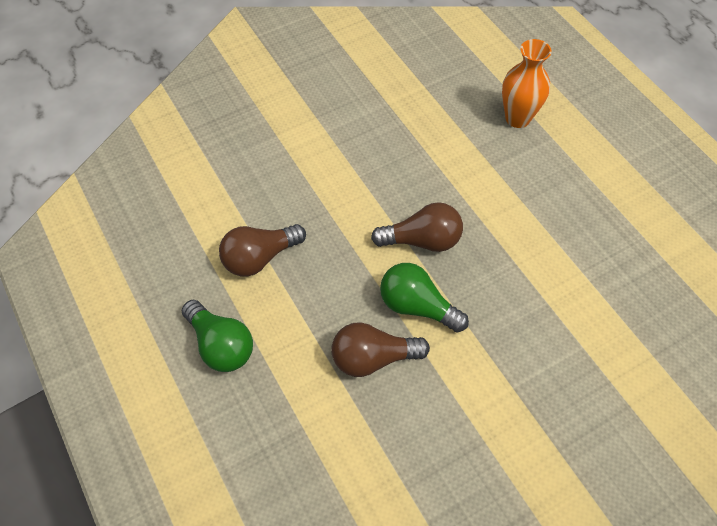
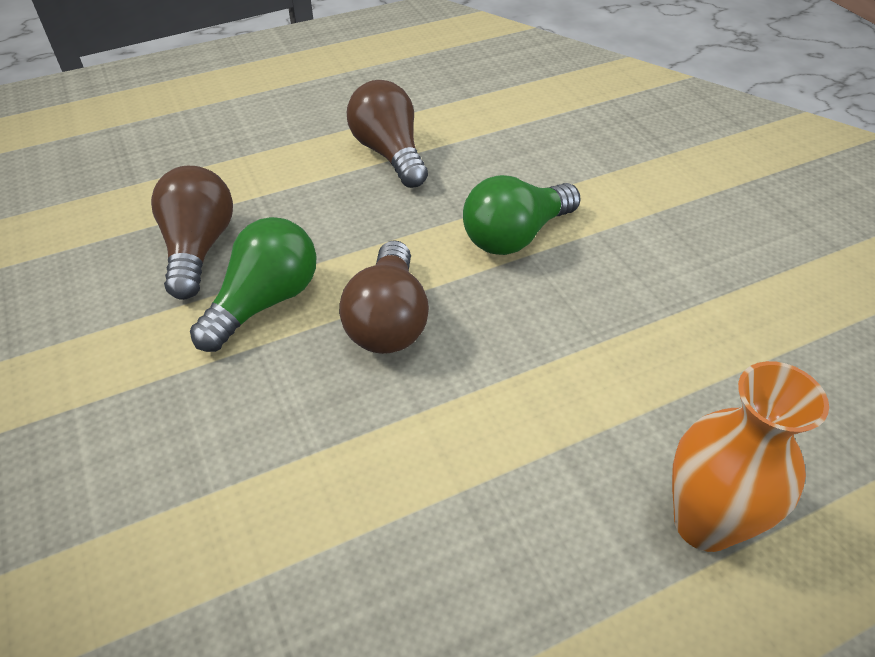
camera: 95 degrees right, 10 degrees down
green light bulb [182,300,253,372] -> green light bulb moved to [463,175,581,255]

